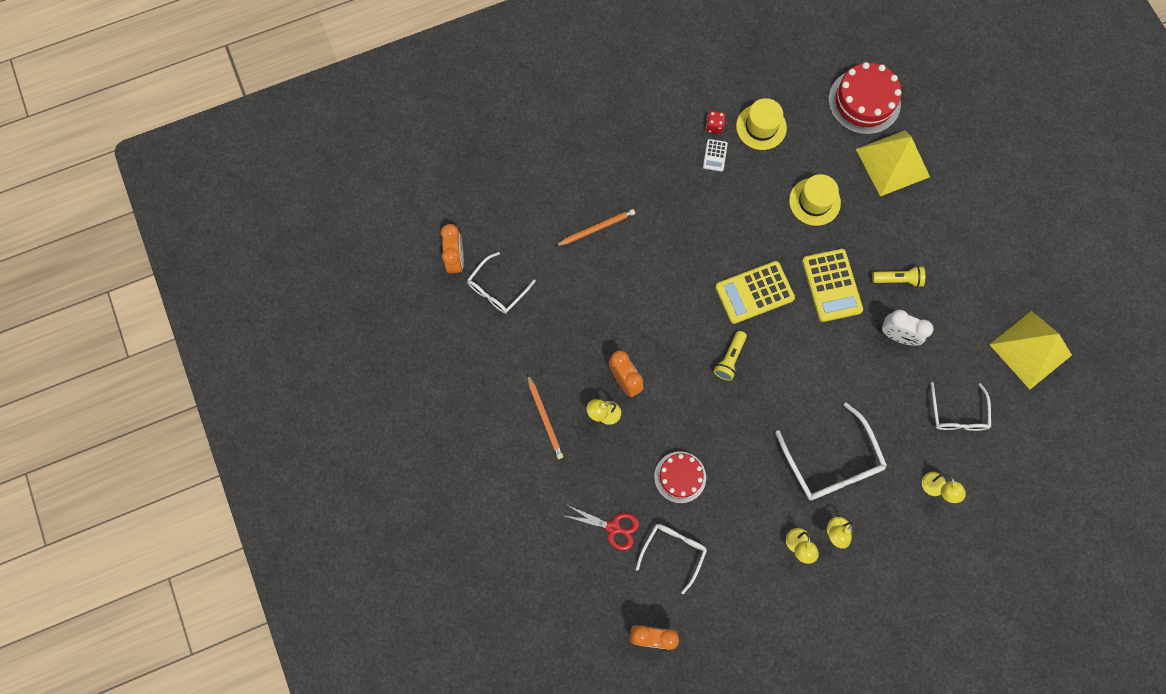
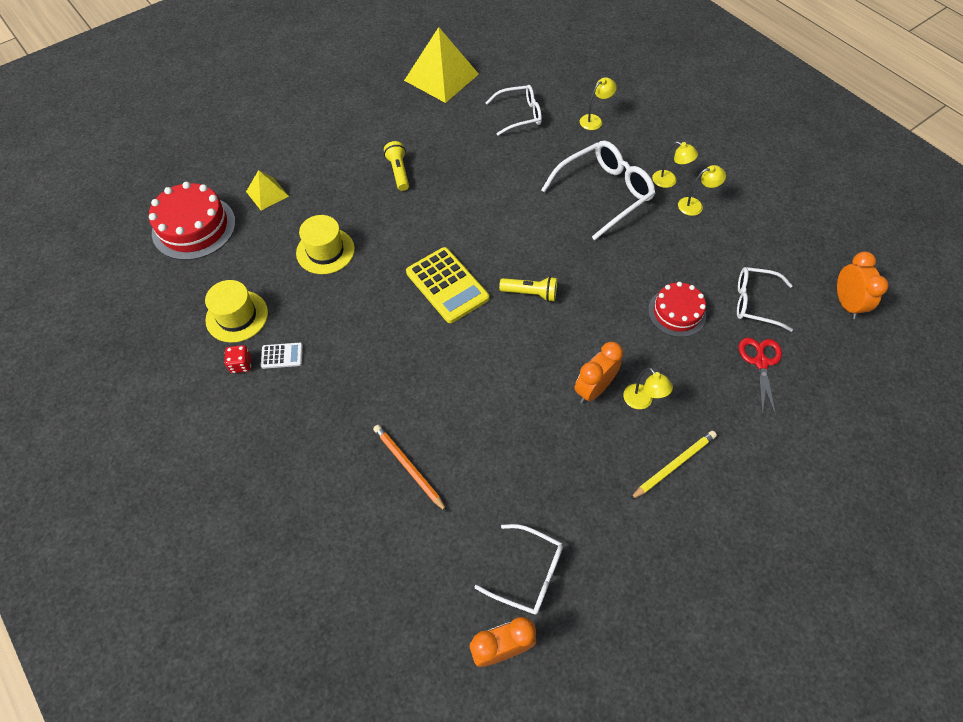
camera: 105 degrees left, 15 degrees down
orange pencil [527,374,563,459] -> yellow pencil [630,431,717,500]
yellow calculator [802,249,863,322] -> none
yellow pyramid [856,130,930,196] -> yellow pyramid [246,170,289,210], size x0.52
white clock [881,310,933,346] -> none

